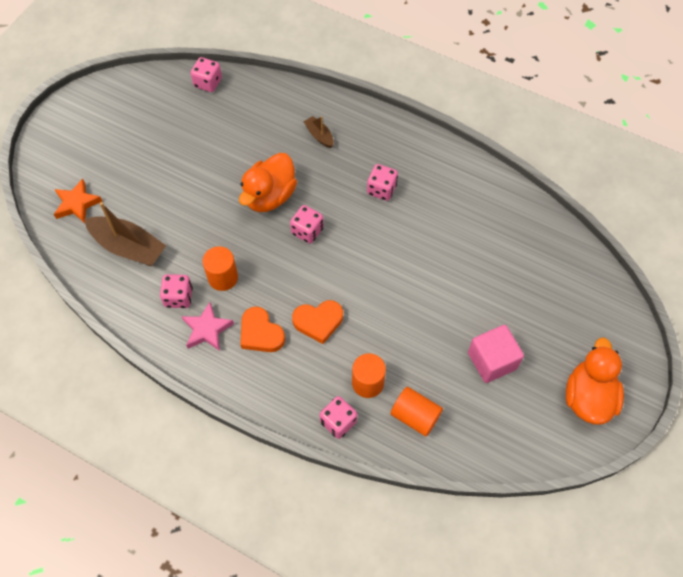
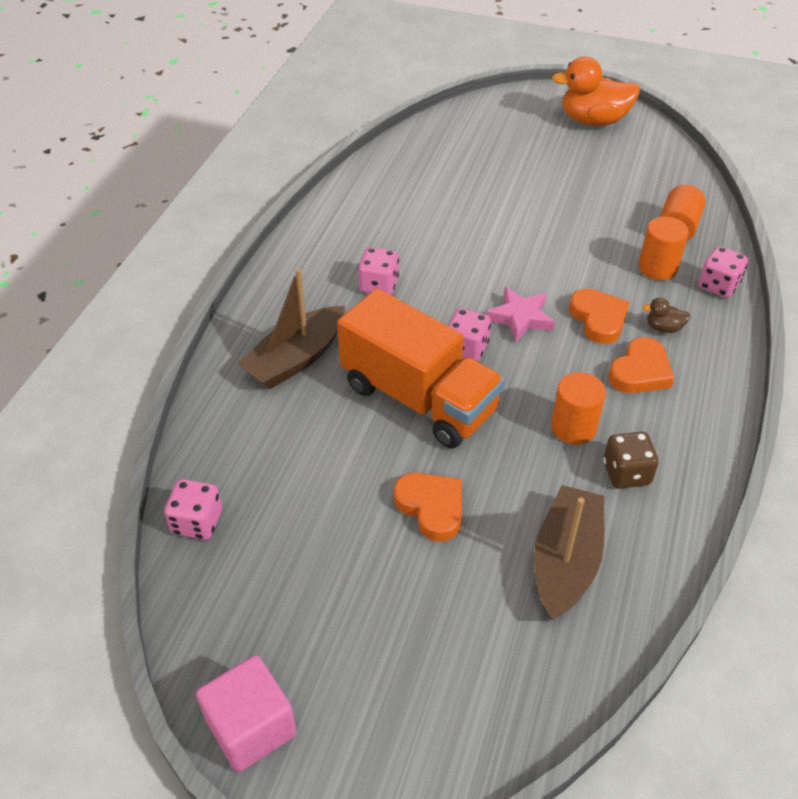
camera: 100 degrees left, 15 degrees down
orange star [54,179,102,223] -> none
pink dice [160,274,193,308] -> brown dice [603,432,659,489]
pink star [181,302,234,351] -> pink star moved to [486,287,555,343]
orange duck [239,153,297,212] -> orange truck [337,288,505,448]
brown boat [304,116,334,148] -> brown boat [237,268,345,389], size x1.98
pink cube [468,325,524,383] -> pink cube moved to [196,655,297,772]
none -> orange heart [394,473,462,542]
none -> brown duck [642,298,690,333]

